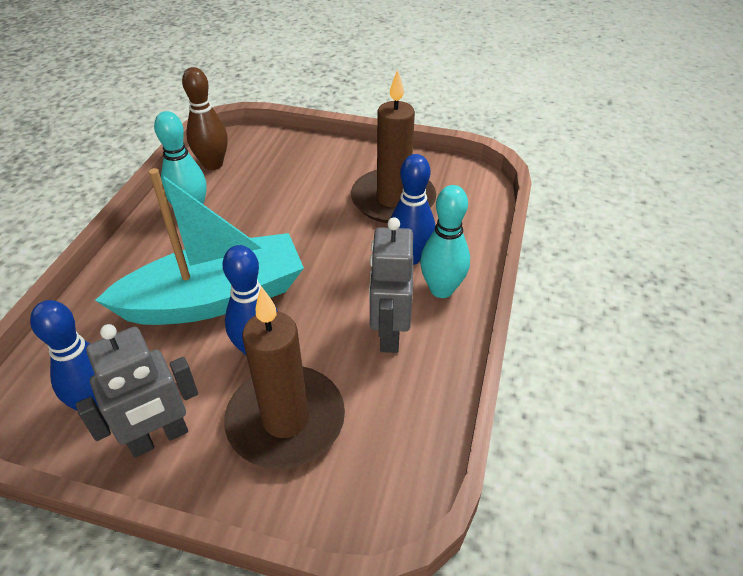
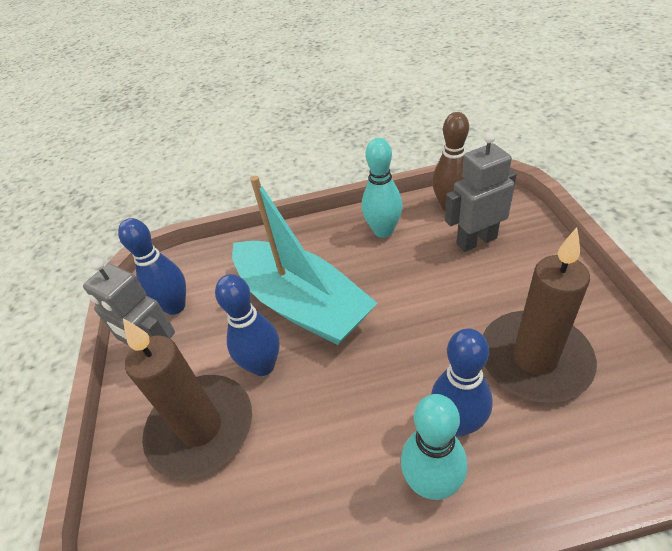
camera: 70 degrees right, 0 degrees up
grey robot [369,218,413,353] -> grey robot moved to [445,132,517,252]

